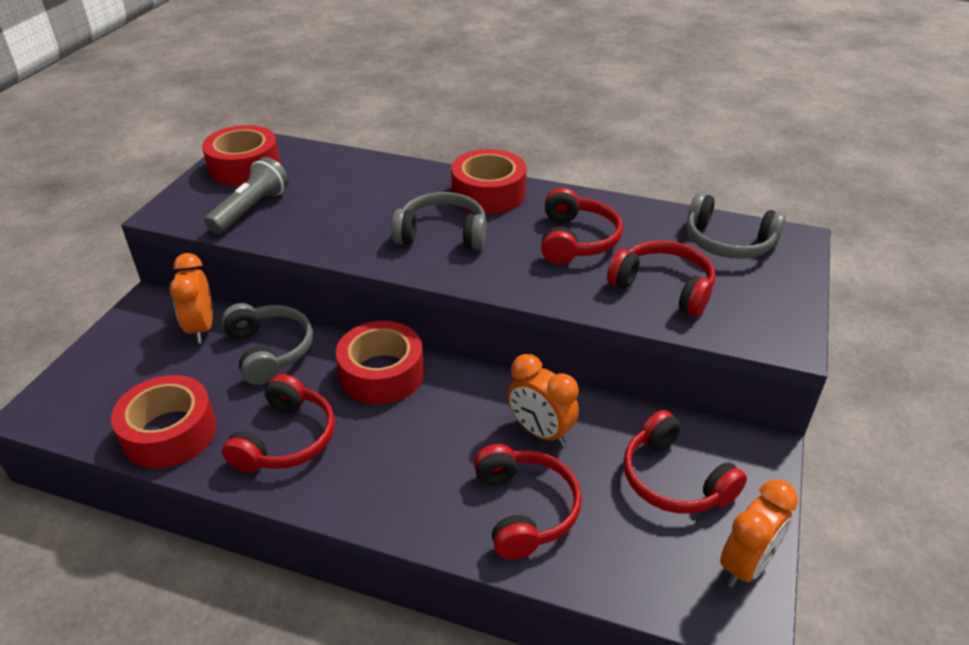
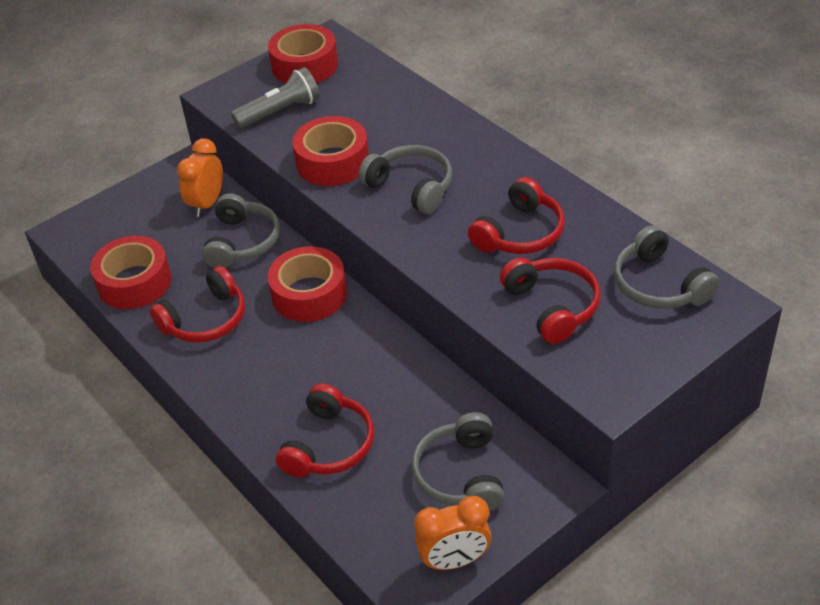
camera: 35 degrees right, 5 degrees up
red tape [451,149,526,214] -> red tape moved to [293,116,369,186]
orange clock [508,354,579,446] -> none
red headphones [623,410,747,514] -> grey headphones [412,412,505,511]

